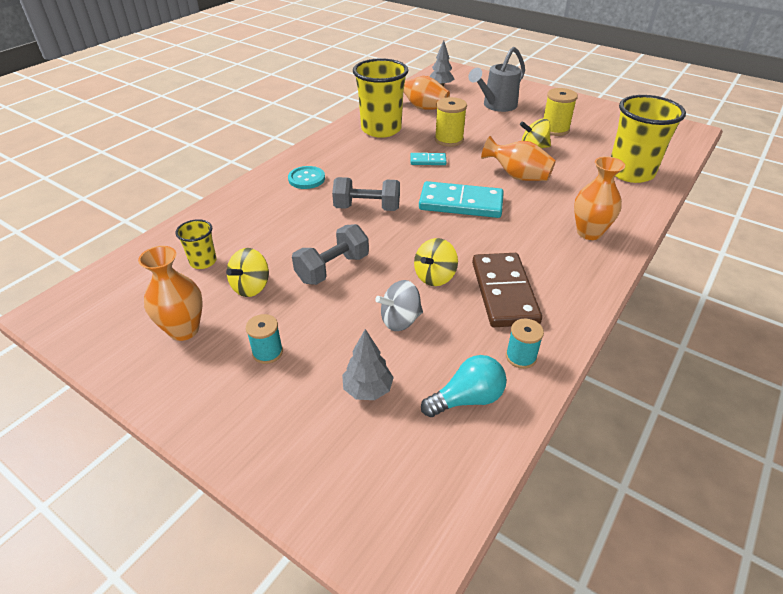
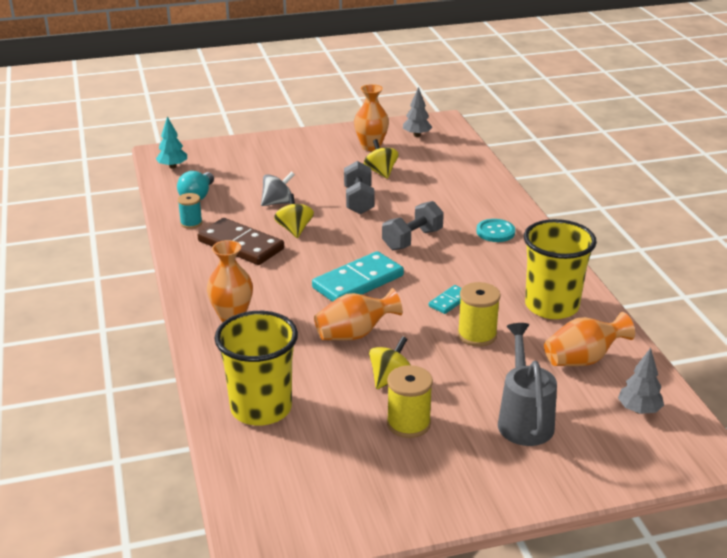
camera: 130 degrees right, 10 degrees down
yellow cup [175,219,217,269] -> none
turquoise spool [246,314,283,364] -> none
grey tree [342,329,394,400] -> grey tree moved to [403,87,432,137]
grey spinning top [375,280,423,331] -> grey spinning top turned 45 degrees clockwise [261,171,295,206]
none -> turquoise tree [156,116,187,169]

